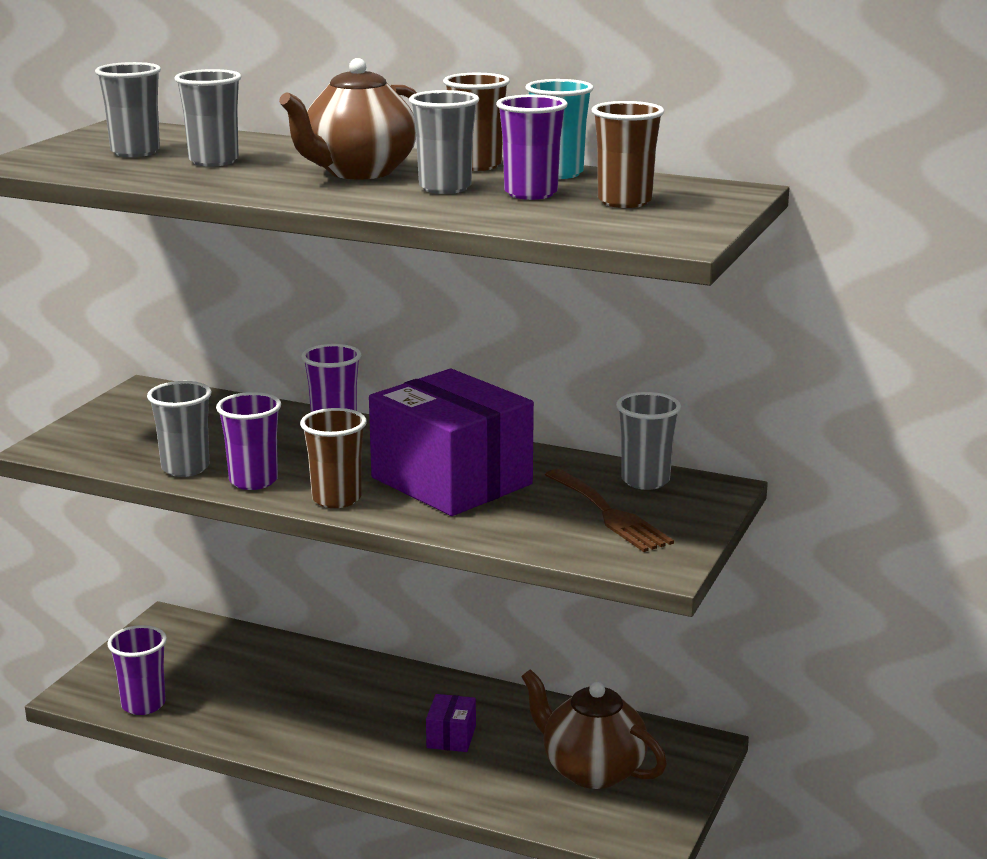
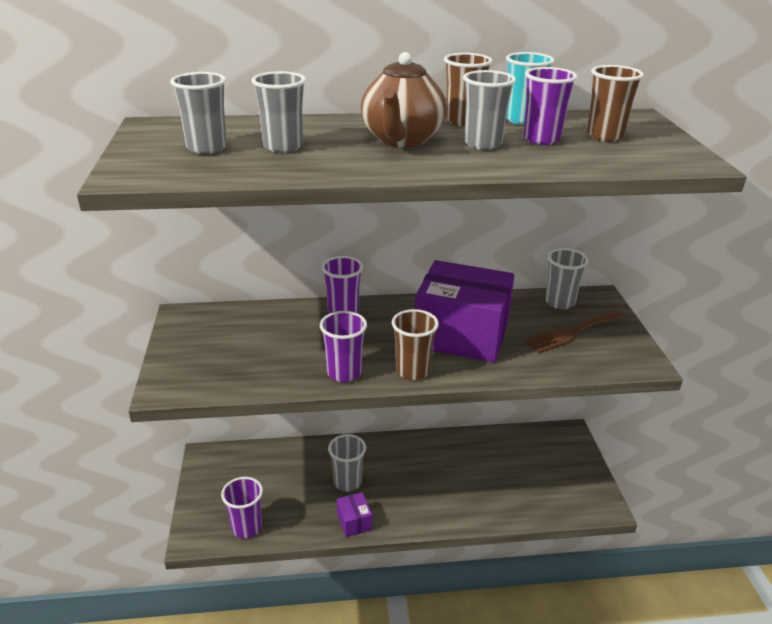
camera: 30 degrees left, 10 degrees up
grey cup [147,381,212,477] -> grey cup moved to [328,434,366,492]
purple box [426,694,476,752] -> purple box moved to [337,492,372,537]
brown teapot [521,669,667,789] -> none
brown fork [545,469,674,552] -> brown fork turned 120 degrees clockwise [524,310,626,353]

